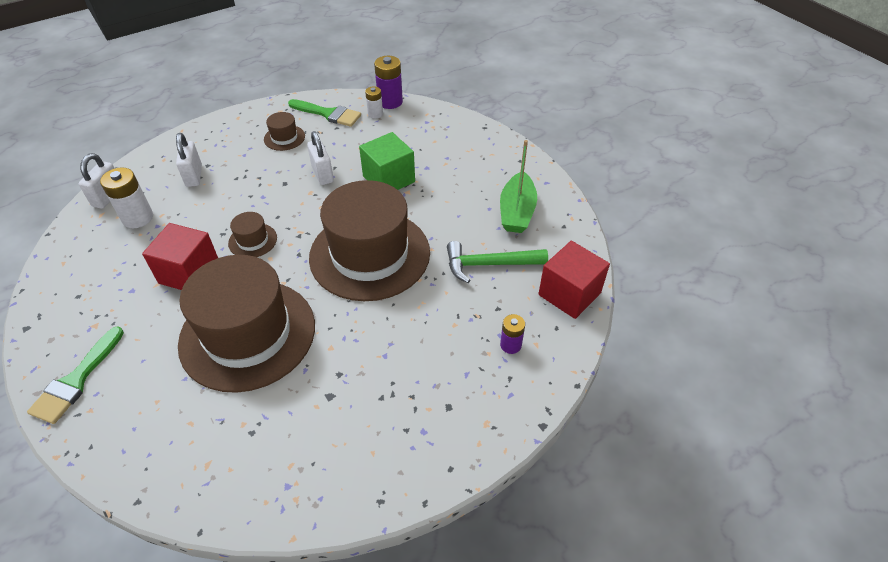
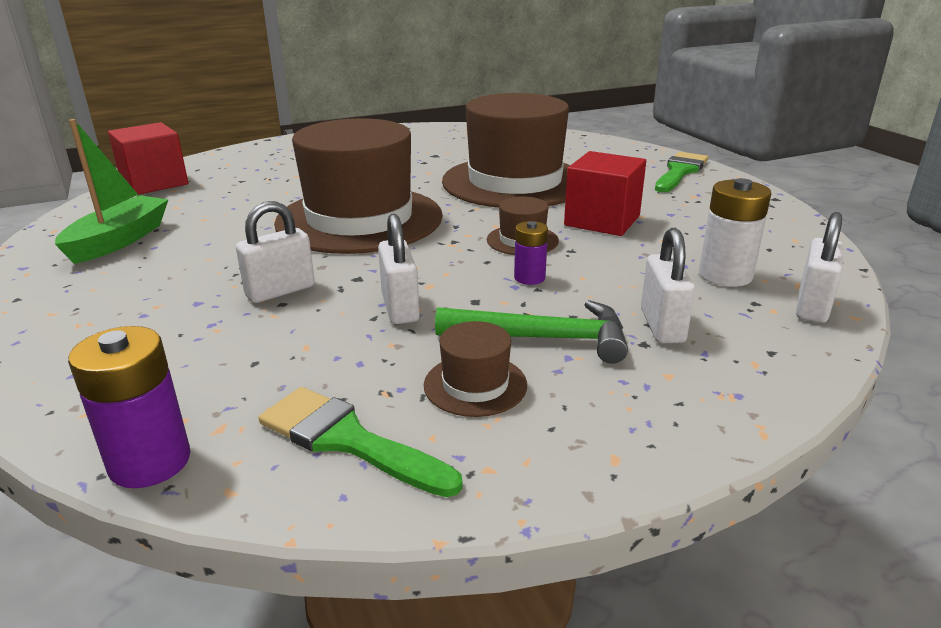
camera: 170 degrees left, 20 degrees down
green cube [359,132,415,190] -> white padlock [236,201,315,303]
white battery [365,86,383,118] -> none
green hammer [447,241,548,283] -> green hammer moved to [435,300,628,364]
purple battery [500,314,525,354] -> purple battery moved to [514,221,548,285]

